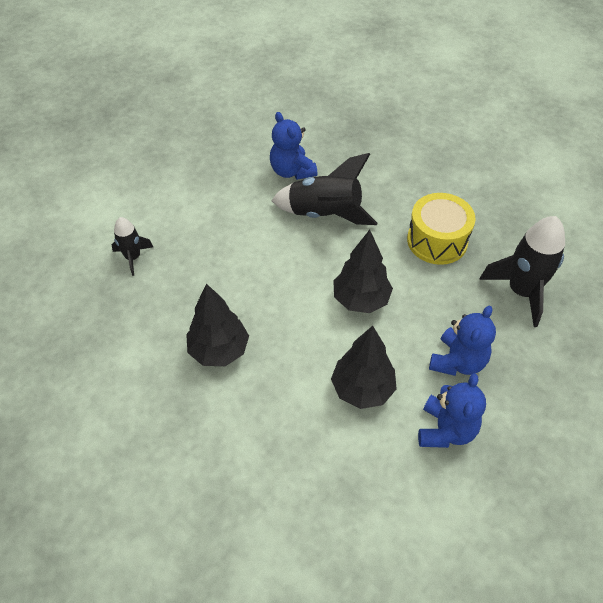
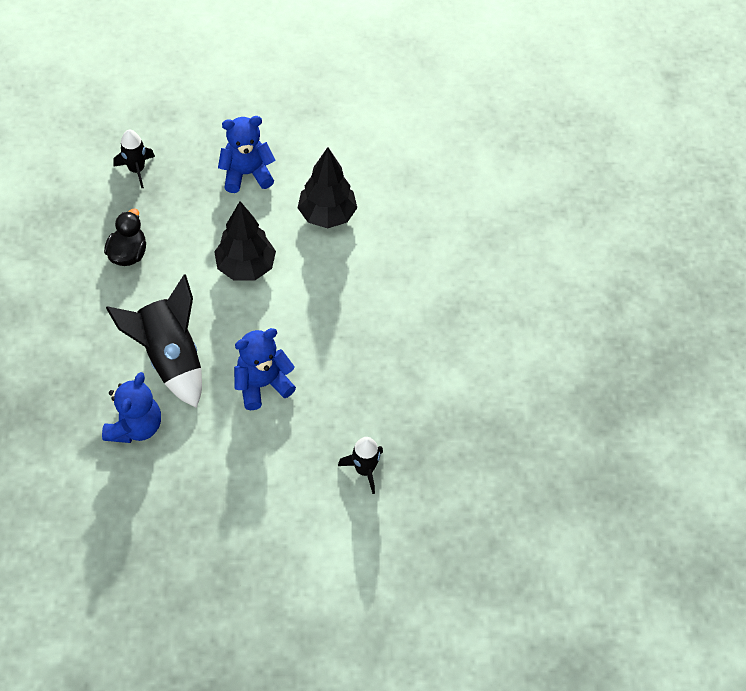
camera: 135 degrees left, 5 degrees up
black tree [186,283,249,366] -> none
yellow drum [407,193,475,265] -> black duck [104,209,146,266]
blue teddy bear [418,373,486,448] -> blue teddy bear moved to [234,328,296,410]
black rocket [479,216,565,327] -> black rocket [113,130,155,188], size x0.56

